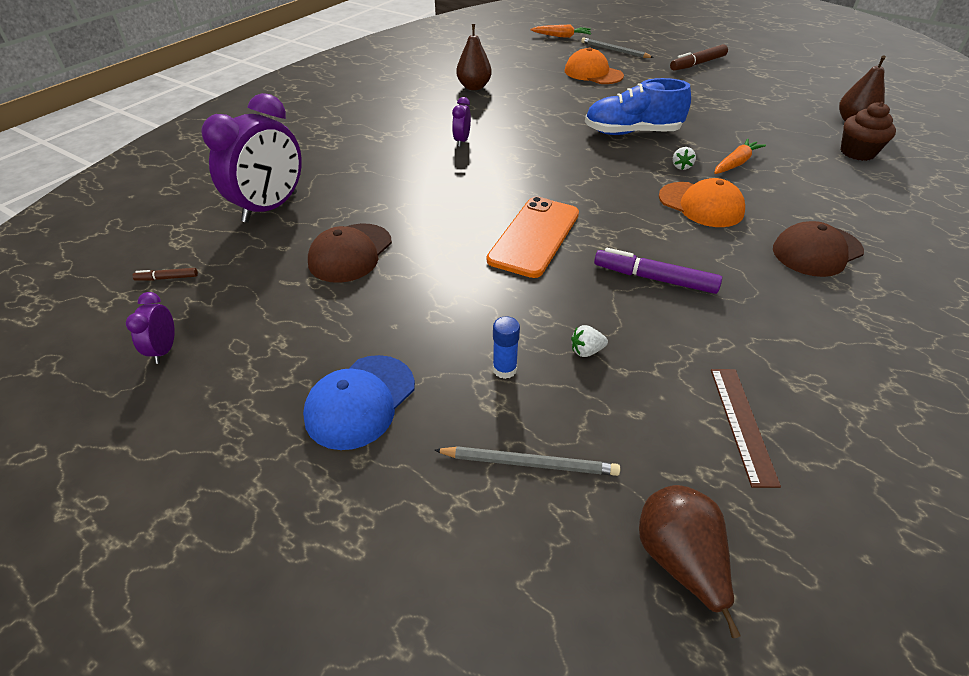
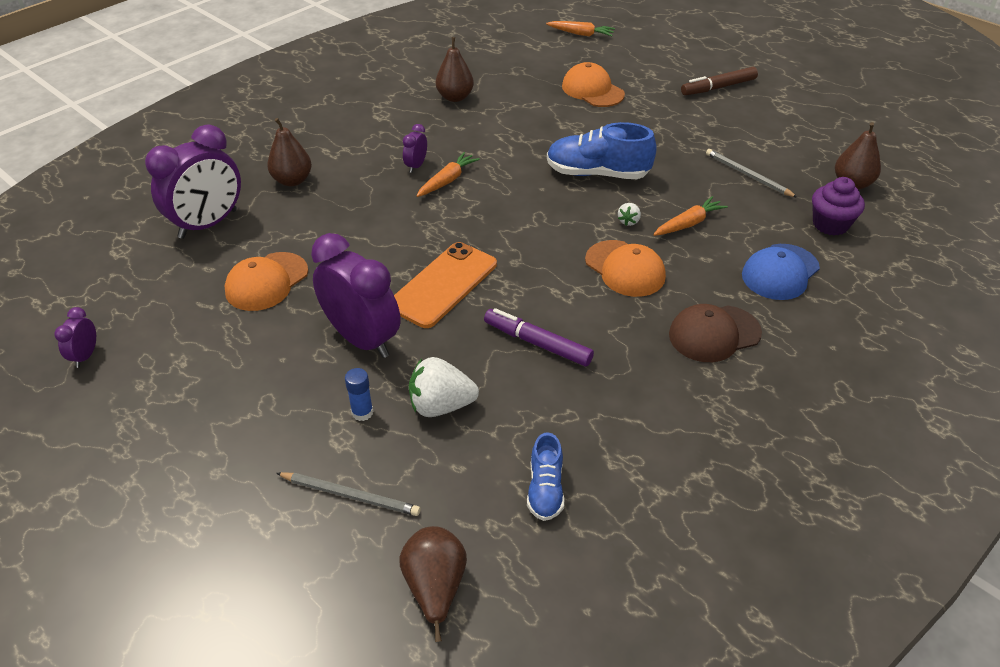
camera: 10 degrees right, 0 degrees up
brown marker [132,268,198,281] -> none
blue cap [303,355,415,450] -> blue cap moved to [742,244,820,300]
brown cap [308,223,392,283] -> orange cap [225,252,308,311]
white strawberry [571,325,608,357] -> white strawberry [409,357,479,417], size x2.07
grey pencil [581,38,654,58] -> grey pencil moved to [706,149,798,198]
brown ruler [711,369,781,488] -> blue shoe [527,432,565,521]
brown cupcake [841,102,896,161] -> purple cupcake [812,177,865,236]
none -> brown pear [267,118,312,186]
none -> purple clock [311,233,401,358]
none -> orange carrot [417,152,480,197]

